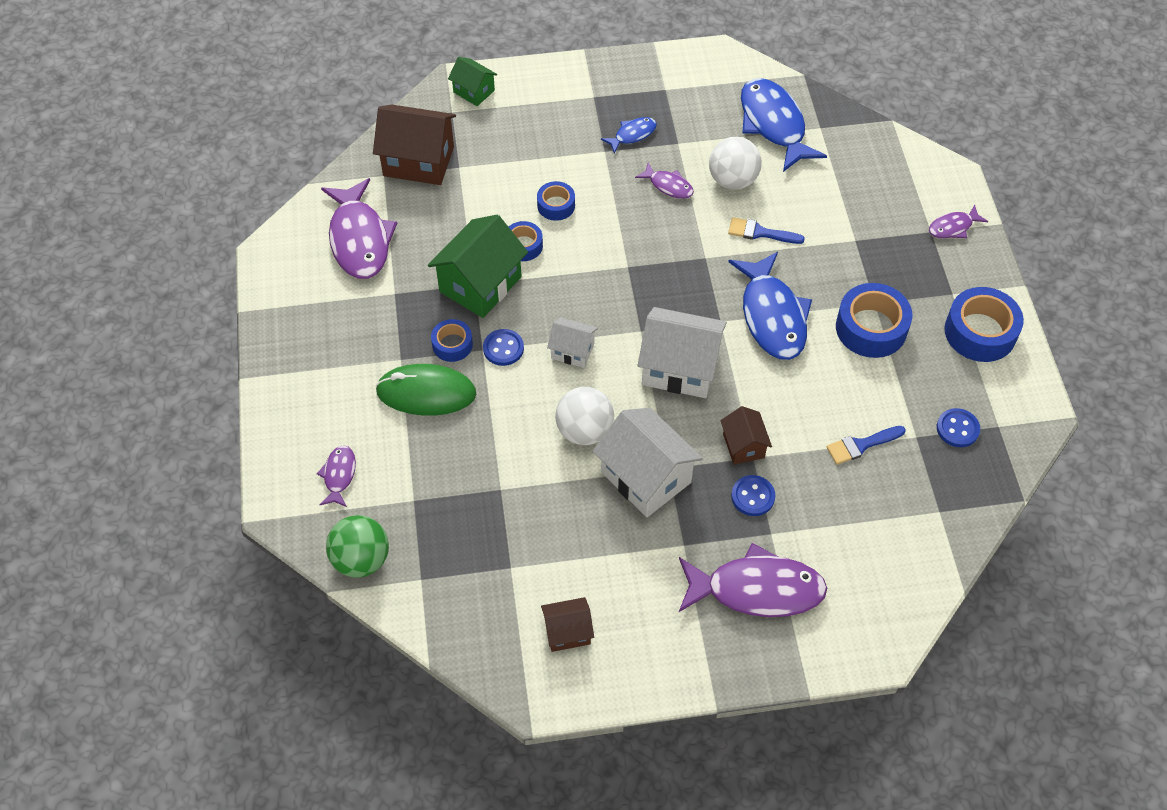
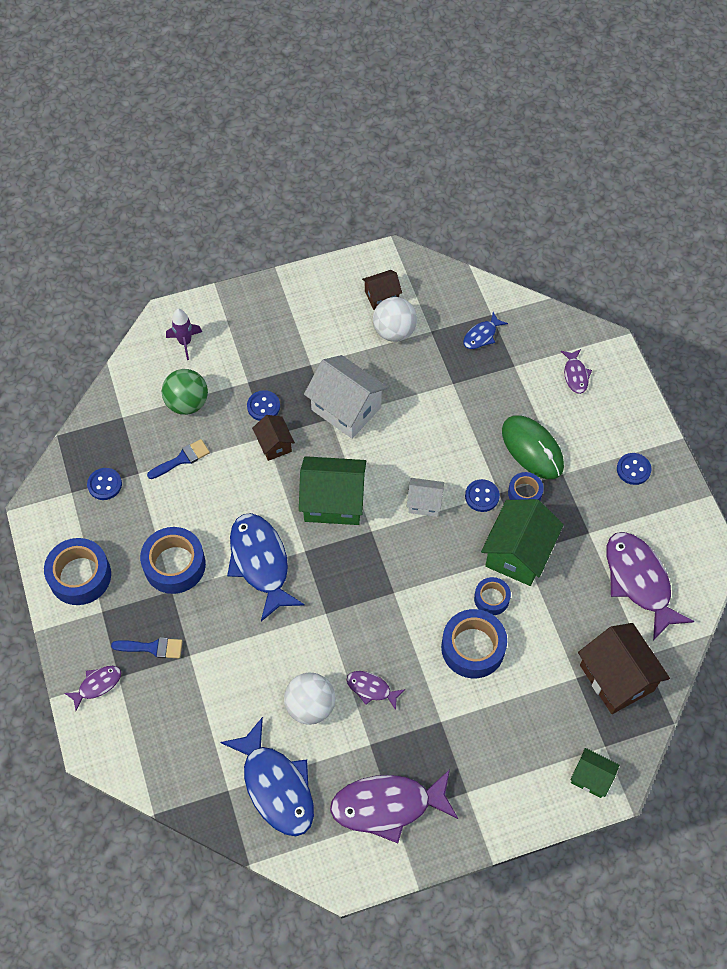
camera: 170 degrees right, 5 degrees up
green ball [326,515,389,578] -> green ball moved to [162,369,208,415]
brown house [373,104,456,185] -> brown house turned 60 degrees clockwise [578,623,670,714]
green mouse [375,364,476,416] -> green mouse turned 60 degrees clockwise [502,415,564,479]
blue tape [537,181,575,221] -> blue tape [441,609,507,679], size x1.77
white ball [555,387,614,445] -> white ball moved to [373,297,417,342]
blue fish [601,117,657,154] -> blue fish moved to [463,312,508,349]
white house [638,307,727,398] -> green house [299,456,366,525]
purple fish [679,543,827,617] -> purple fish moved to [330,769,458,843]
blue brush [728,217,805,244] -> blue brush moved to [111,638,183,658]
none -> purple rocket [166,309,202,360]
none -> blue button [617,453,651,485]

